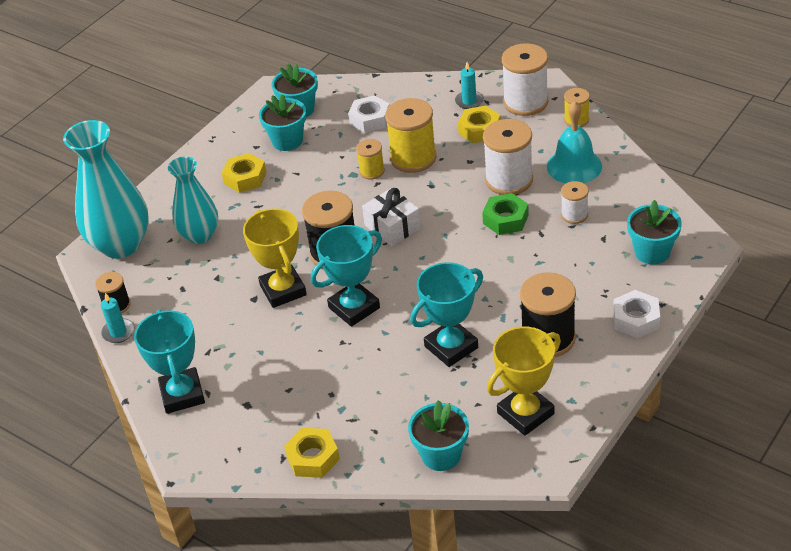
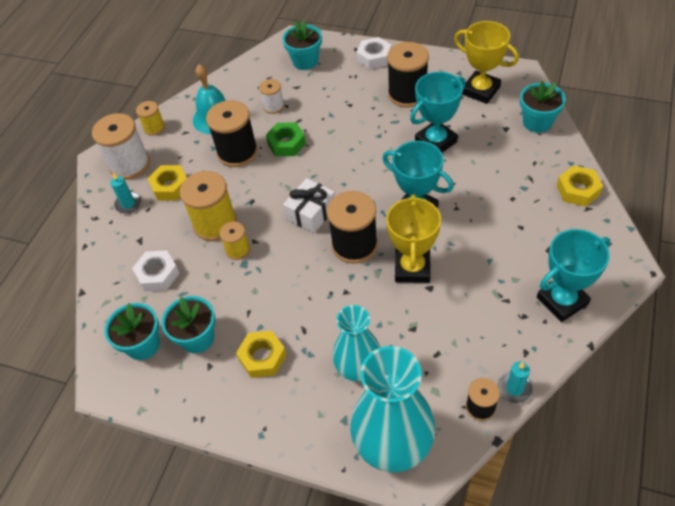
camera: 105 degrees left, 10 degrees up
yellow trophy [243,208,307,308] -> yellow trophy turned 45 degrees counterclockwise [386,194,441,283]
turquoise trophy [410,262,483,367] -> turquoise trophy turned 75 degrees counterclockwise [410,72,465,153]
white spool [483,119,533,195] -> black spool [206,100,258,167]

